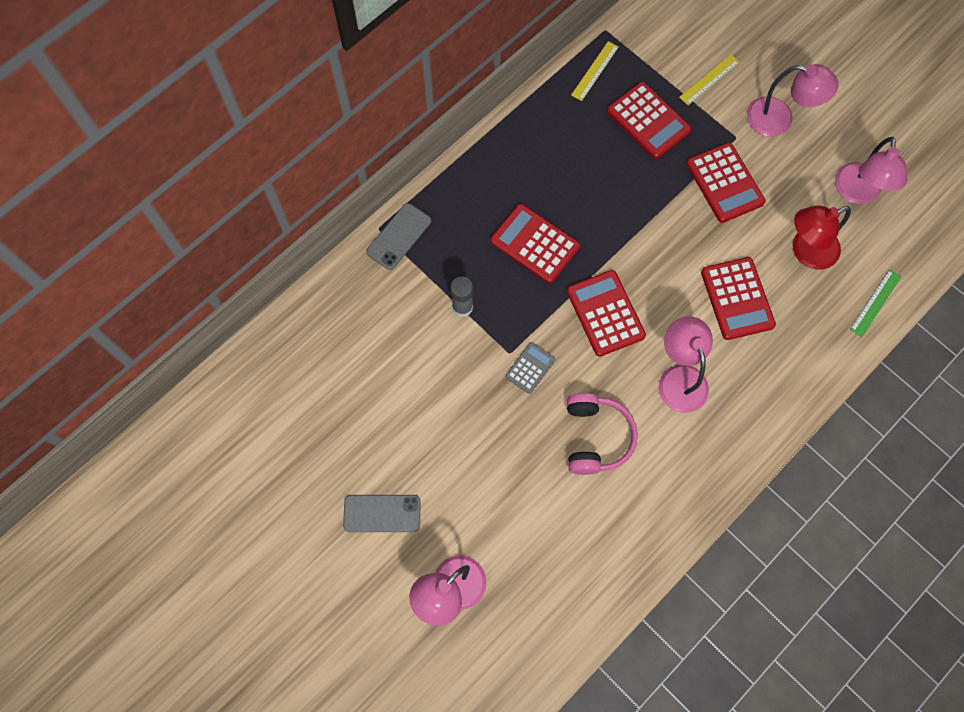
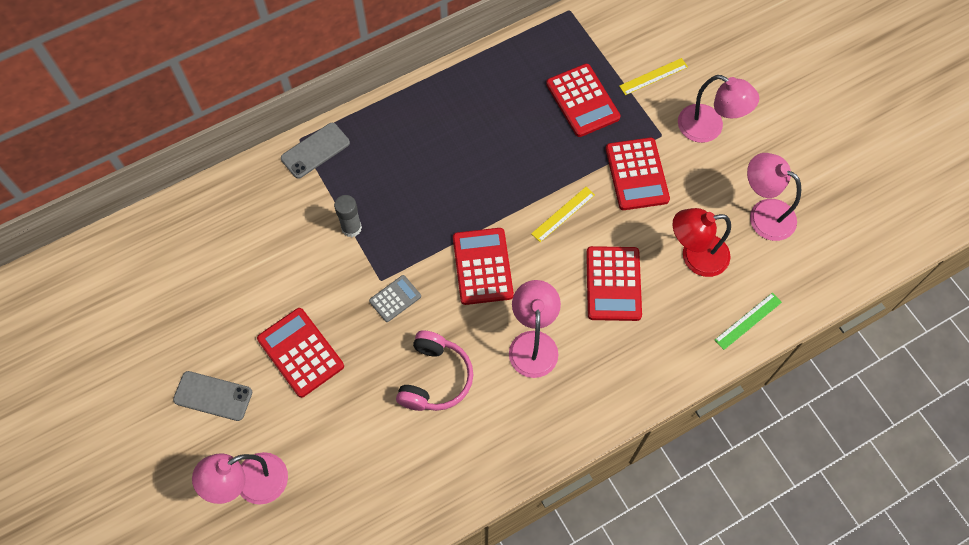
camera: 15 degrees right, 5 degrees down
red calculator [490,204,580,283] -> red calculator moved to [257,308,344,398]
yellow ruler [571,41,619,101] -> yellow ruler moved to [531,187,595,242]
pink lamp [835,137,907,204] -> pink lamp turned 105 degrees clockwise [747,153,801,241]

